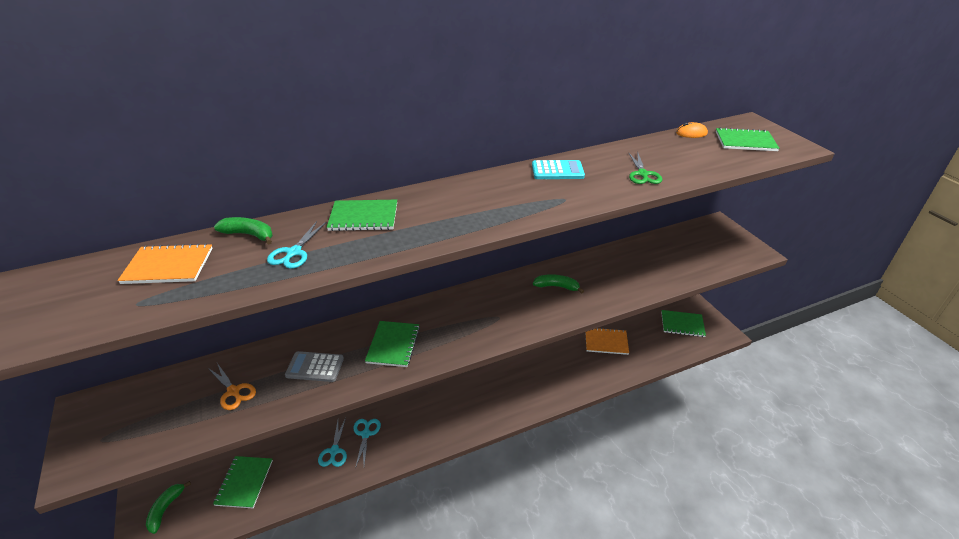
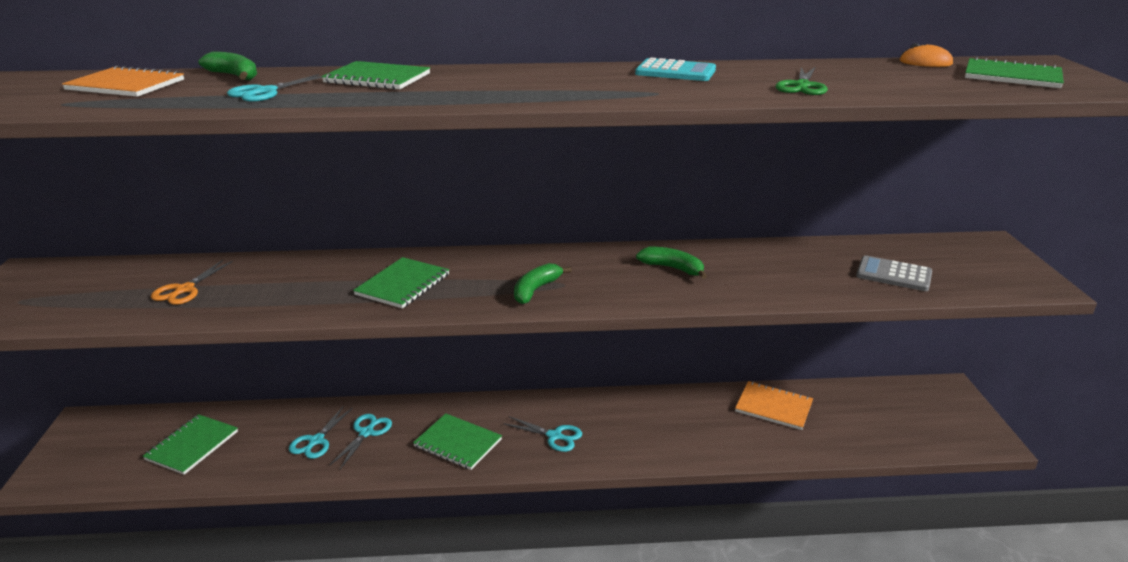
camera: 20 degrees right, 10 degrees down
green banana [146,481,191,534] -> green banana moved to [514,263,572,304]
orange scissors [208,363,256,410] -> orange scissors turned 45 degrees clockwise [151,260,233,305]
grey calculator [285,351,344,382] -> grey calculator moved to [856,255,932,291]
green notebook [661,310,706,337] -> green notebook moved to [413,413,502,470]
none -> turquoise scissors [503,416,582,452]

